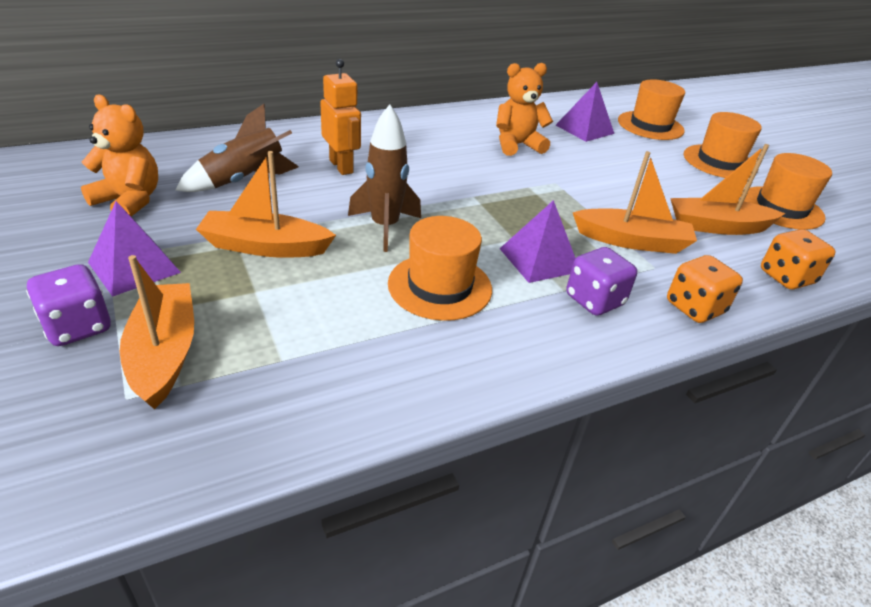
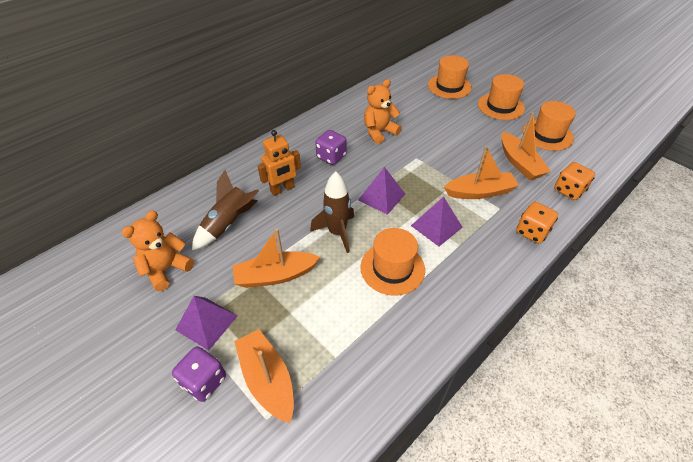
camera: 15 degrees left, 10 degrees up
orange teddy bear [81,95,158,216] -> orange teddy bear turned 60 degrees counterclockwise [121,210,194,291]
orange robot [320,59,361,175] -> orange robot turned 105 degrees clockwise [257,130,301,196]
purple pyramid [556,82,614,142] -> purple pyramid moved to [358,167,405,215]
purple dice [566,247,637,316] -> purple dice moved to [315,130,346,165]
orange boat [670,144,785,235] -> orange boat turned 90 degrees counterclockwise [501,112,551,180]

